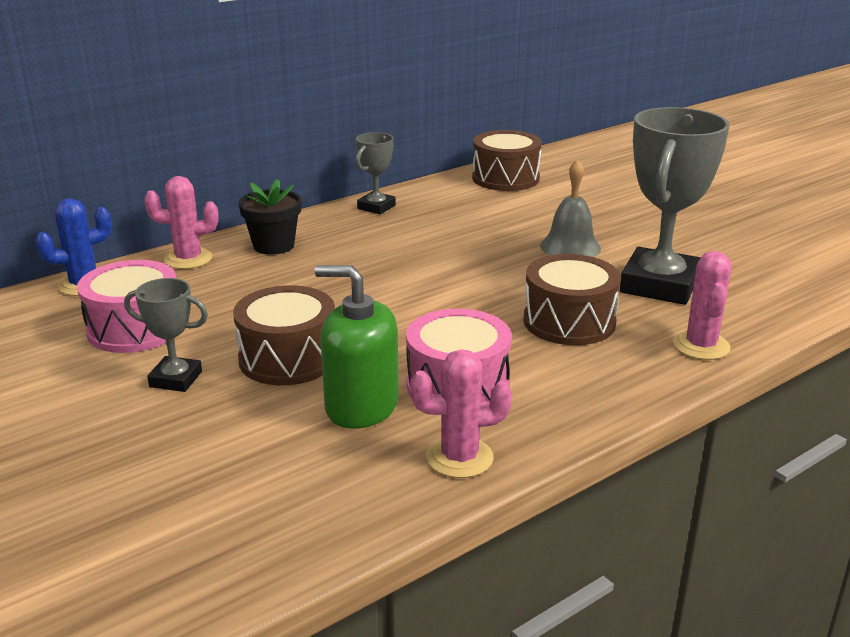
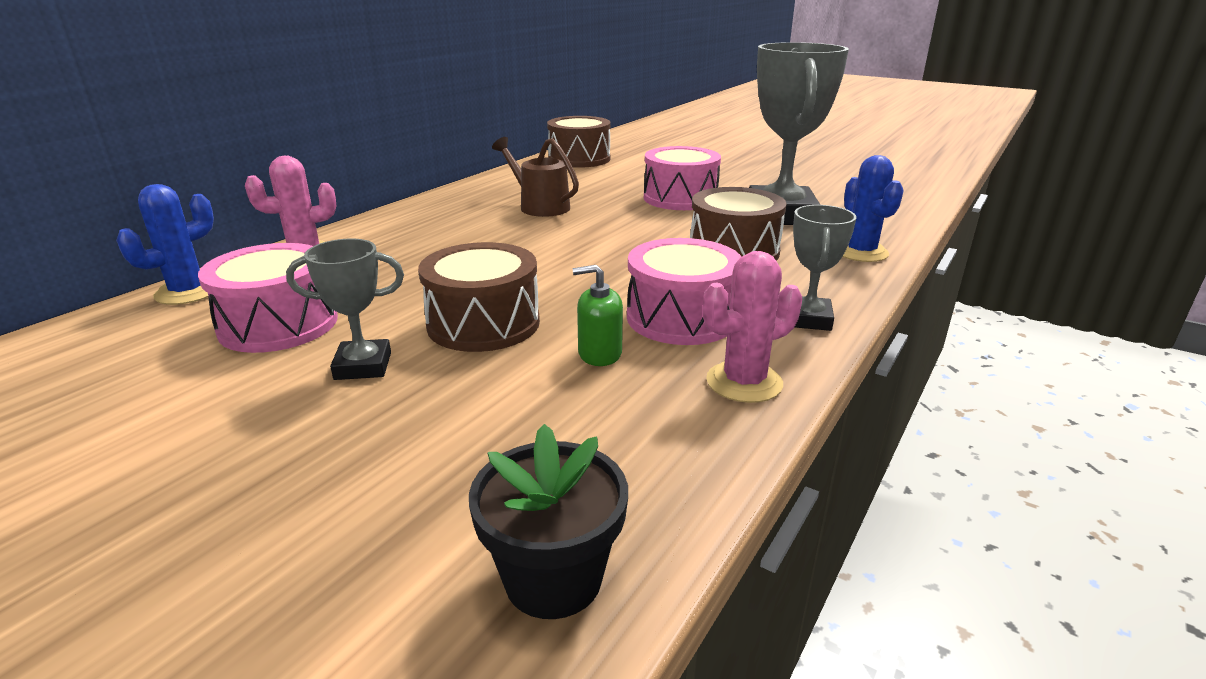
camera: 20 degrees left, 0 degrees up
black flower pot [238,179,302,255] -> black flower pot moved to [469,424,628,619]
green soap dispenser [315,265,399,429] -> green soap dispenser [573,265,623,366], size x0.55
grey trophy [356,132,396,214] -> grey trophy moved to [793,205,856,331]
grey bell [540,159,601,257] -> pink drum [644,146,721,210]
pink cactus [673,251,732,360] -> blue cactus [843,155,904,262]
none -> brown watering can [492,137,579,217]

